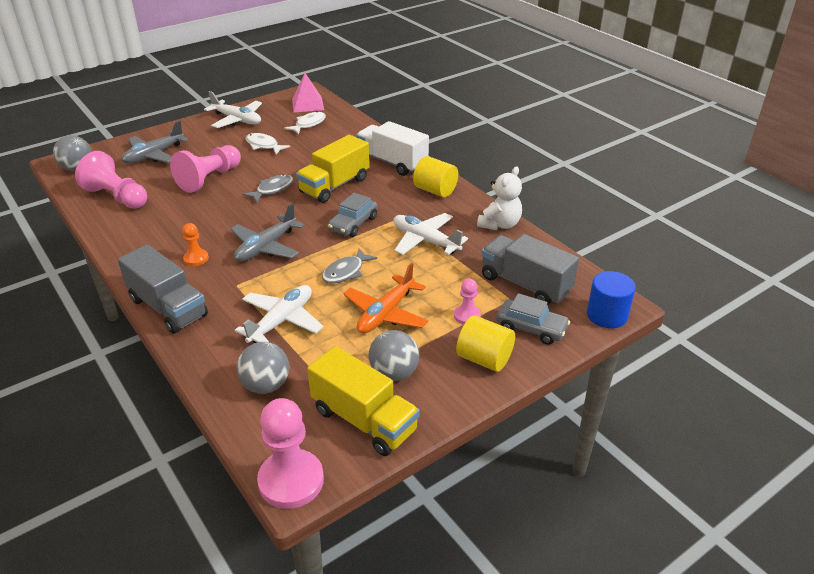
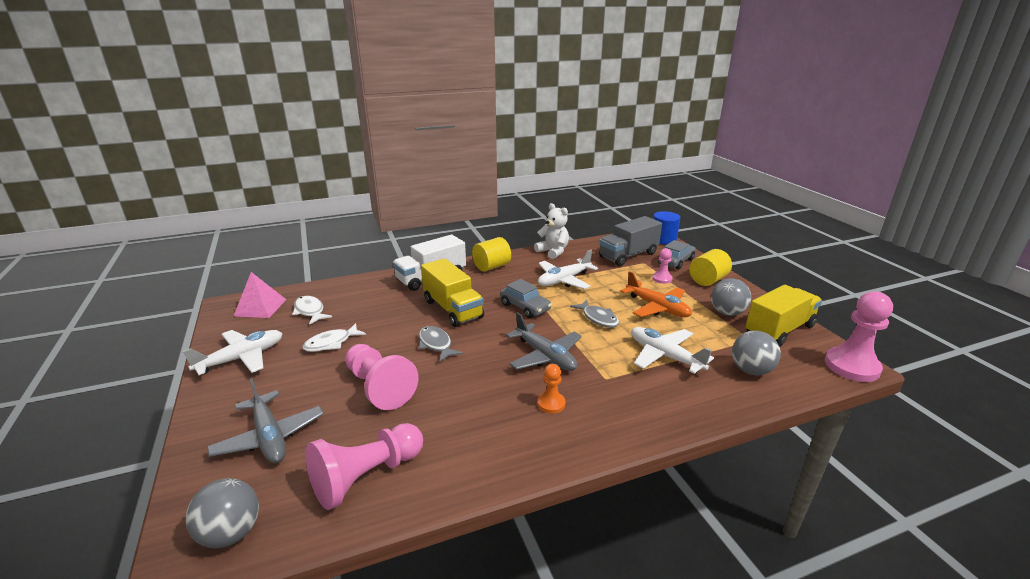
camera: 75 degrees left, 10 degrees down
grey truck [118,244,208,334] -> none

